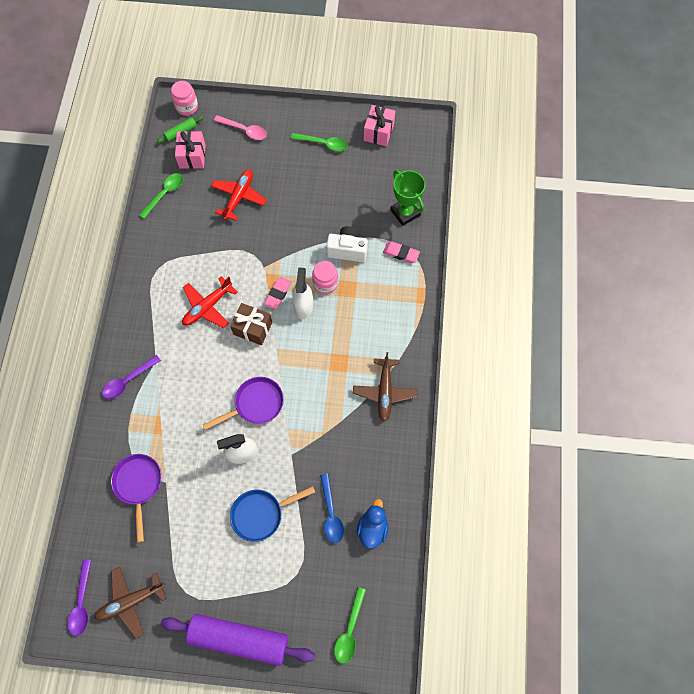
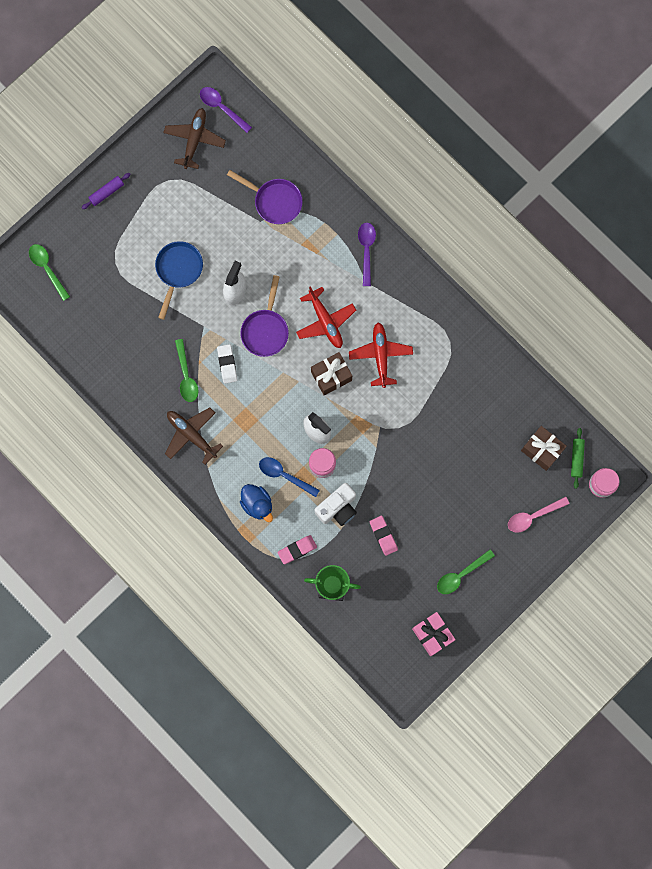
camera: 130 degrees right, 10 degrees up
green spoon [139,173,183,219] -> green spoon moved to [175,339,199,402]
purple rolling pin [160,614,315,666] -> purple rolling pin [82,173,131,209], size x0.44
pink gift [175,131,206,169] -> brown gift [521,426,567,471]
red plane [211,169,267,221] -> red plane moved to [296,286,356,348]
pink eraser [264,277,292,309] -> pink eraser moved to [370,516,398,556]
blue spoon [320,474,344,543] -> blue spoon moved to [259,457,320,497]
blue duck [357,499,389,548] -> blue duck moved to [240,484,273,522]
none -> white eraser [217,344,237,384]

